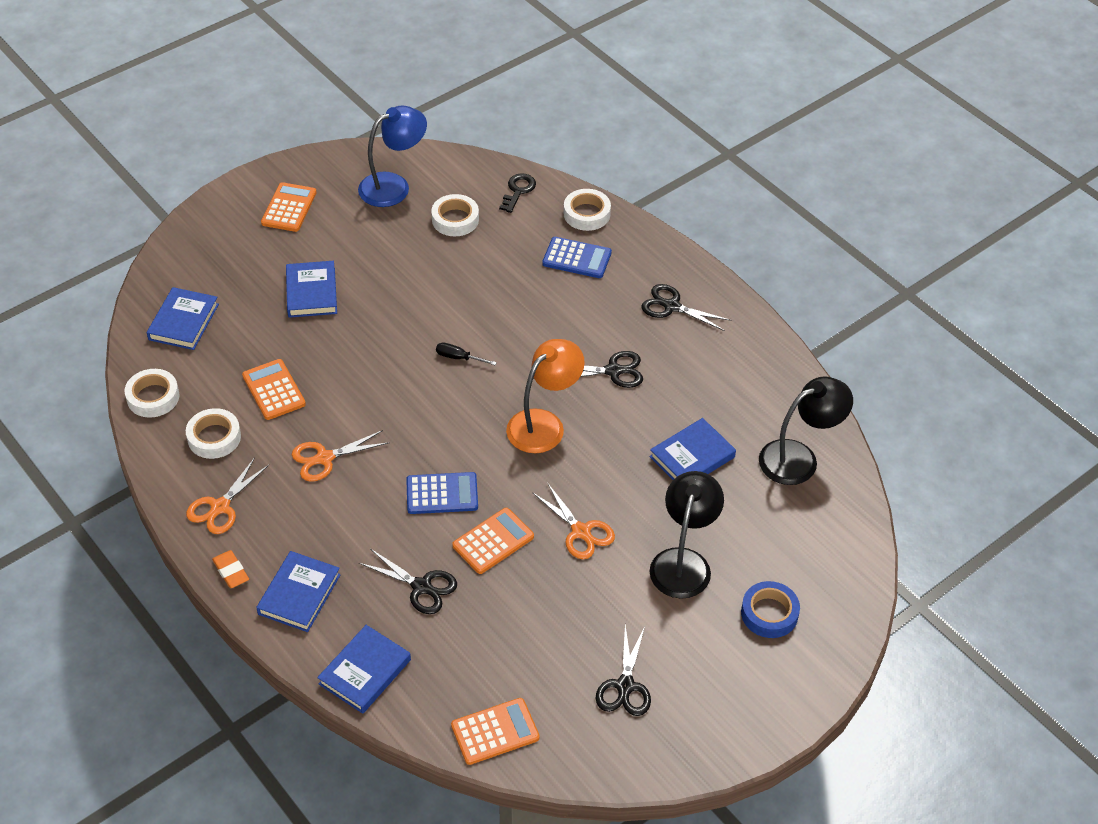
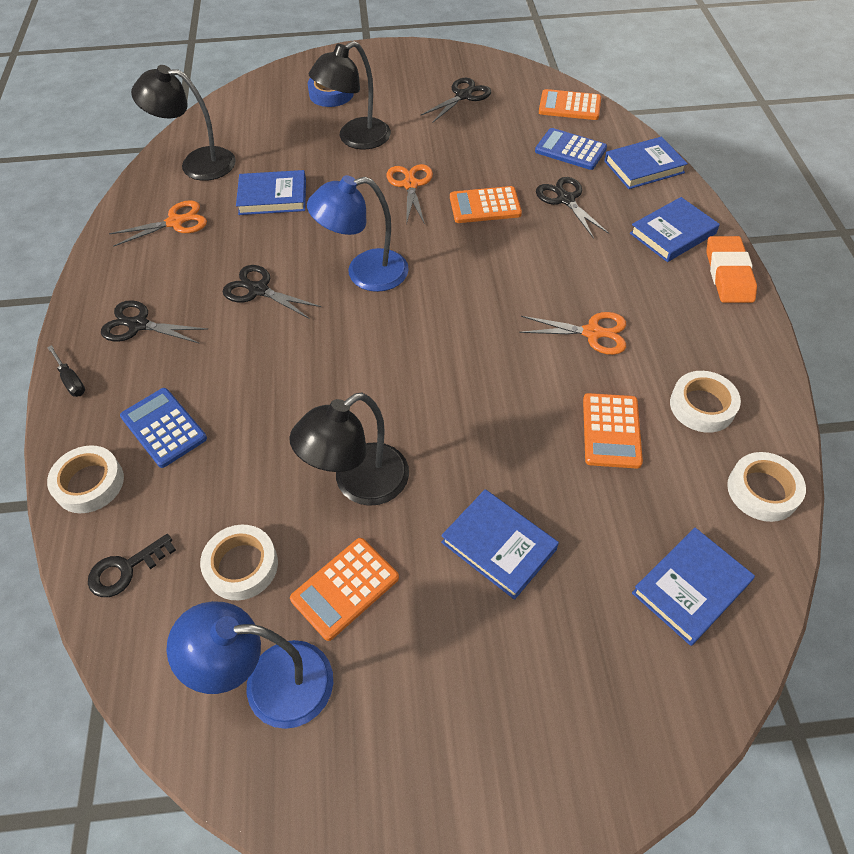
camera: 145 degrees left, 5 degrees up
orange scissors [186,457,269,534] -> orange scissors moved to [109,200,207,247]
orange eraser [212,550,249,588] -> orange eraser [706,236,757,303], size x1.69
orange calculator [261,182,317,232] -> orange calculator moved to [290,538,399,641]
blue book [286,261,337,318] -> blue book turned 75 degrees counterclockwise [441,489,559,600]
blue calculator [406,472,478,514] -> blue calculator moved to [535,128,607,170]
black screwdriver [436,342,497,365] -> black screwdriver moved to [47,345,85,397]
orange lamp [506,339,585,453] -> blue lamp [307,175,409,292]
black scissors [642,284,731,331] -> black scissors turned 135 degrees clockwise [101,300,209,344]
none -> black lamp [289,392,409,506]

